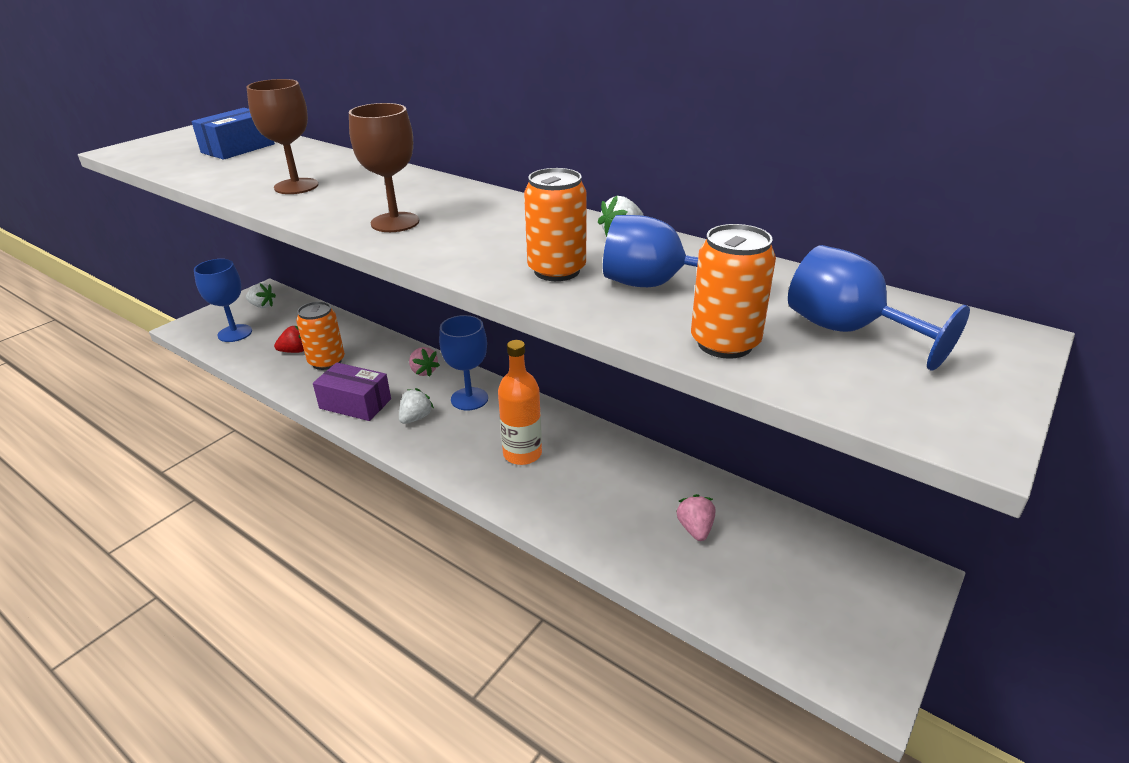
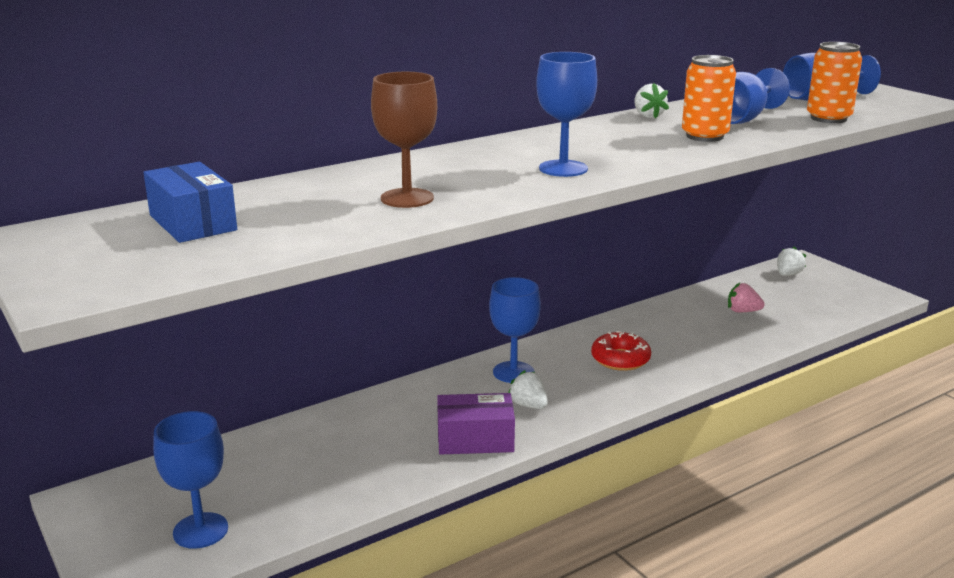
camera: 70 degrees left, 10 degrees down
white strawberry [246,283,276,308] -> white strawberry moved to [777,246,806,276]
red strawberry [274,325,304,353] -> none
orange can [296,301,345,370] -> none
purple box [313,362,391,421] -> purple box turned 45 degrees clockwise [437,393,515,455]
brown goblet [349,103,419,232] -> blue goblet [536,52,597,177]
pink strawberry [409,347,440,377] -> none
orange bottle [498,340,542,465] -> red donut [591,331,651,371]

